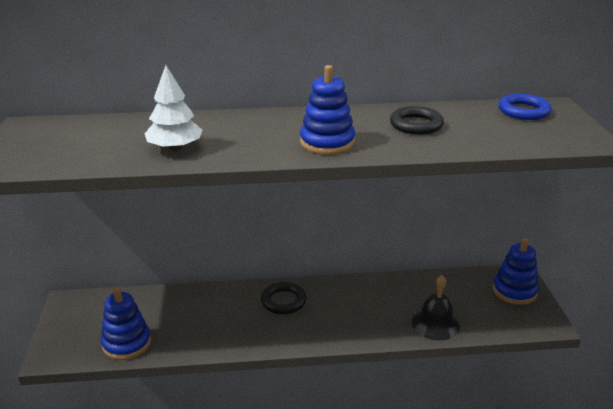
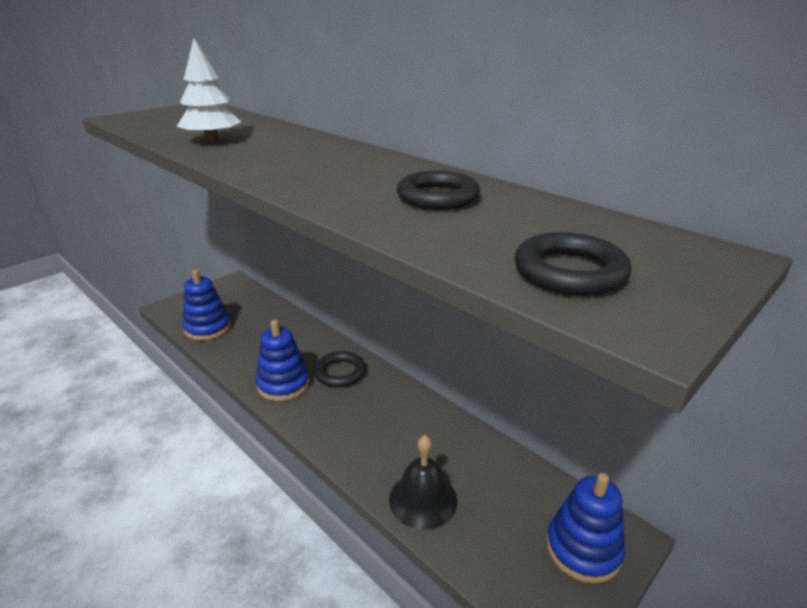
camera: 50 degrees right, 0 degrees up
blue stacking toy [300,65,355,155] -> blue stacking toy moved to [256,320,310,401]
blue ring [498,94,552,120] -> none
none -> black ring [514,232,632,296]

